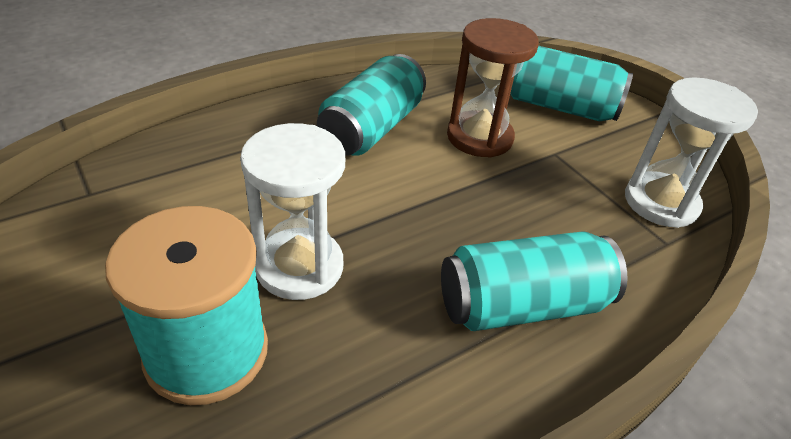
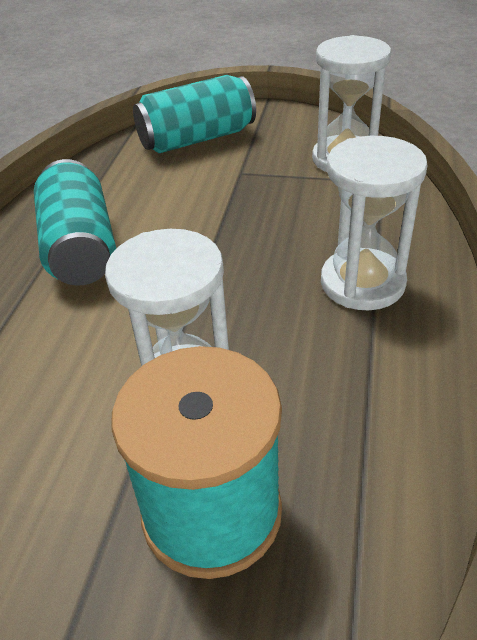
camera: 40 degrees left, 0 degrees up
turquoise can [441,231,627,331] -> white hourglass [321,136,428,310]
brown hourglass [447,18,539,158] -> none

